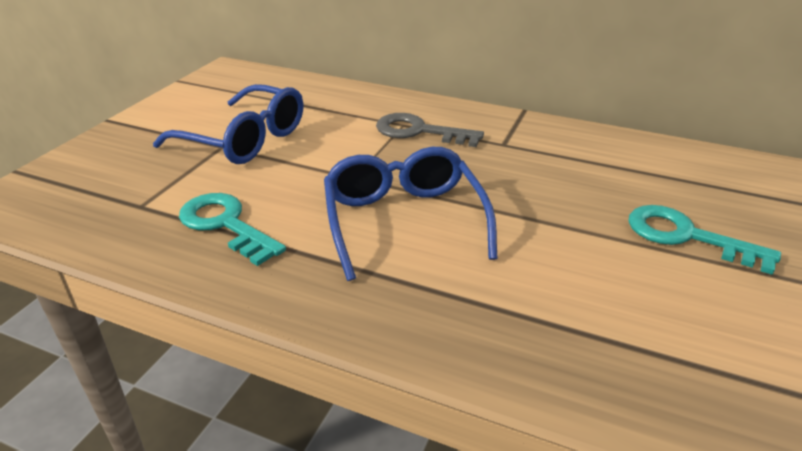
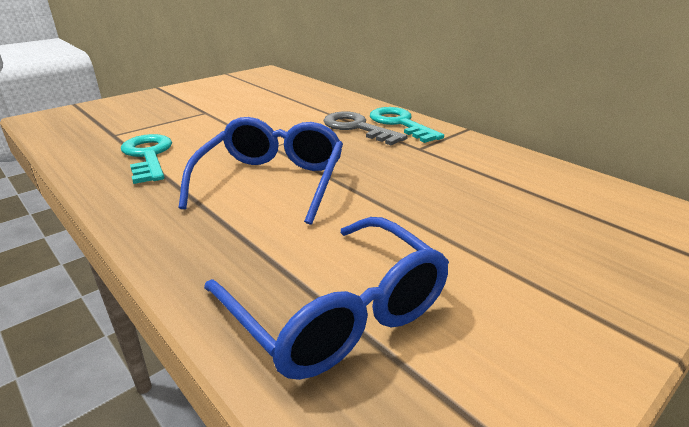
camera: 25 degrees right, 5 degrees down
blue glasses [153,84,303,164] -> blue glasses moved to [204,217,449,380]
turquoise key [628,205,781,275] -> turquoise key moved to [370,107,444,143]

